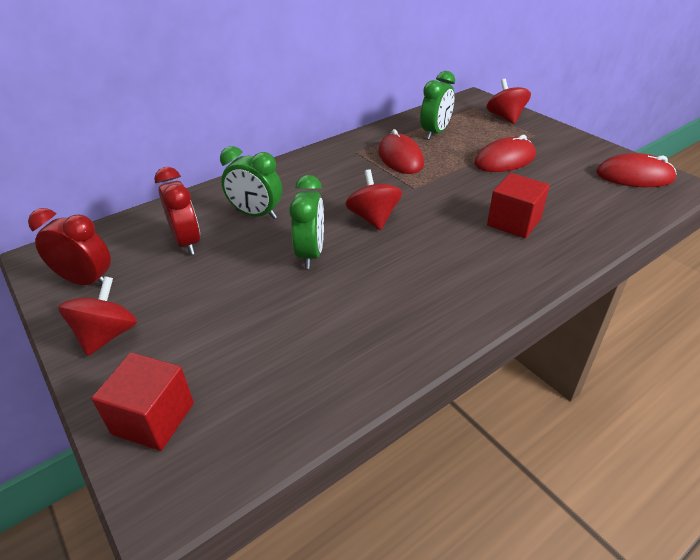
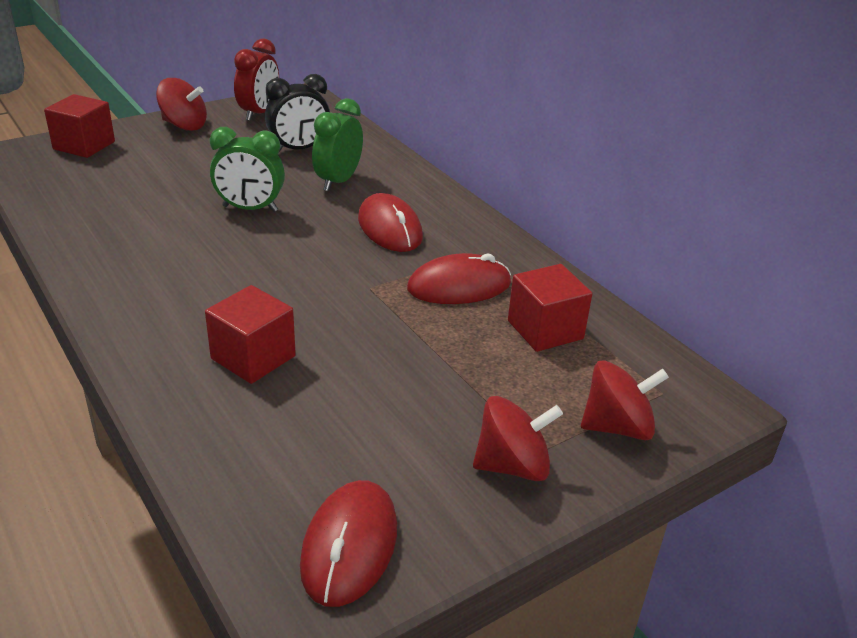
camera: 90 degrees right, 5 degrees down
red clock [154,167,200,255] -> black clock [265,74,330,152]
red spinning top [345,169,402,230] -> red spinning top moved to [473,396,563,481]
green clock [420,71,455,140] -> red cube [508,264,592,352]
red mouse [474,135,536,172] -> red mouse moved to [358,193,423,252]

